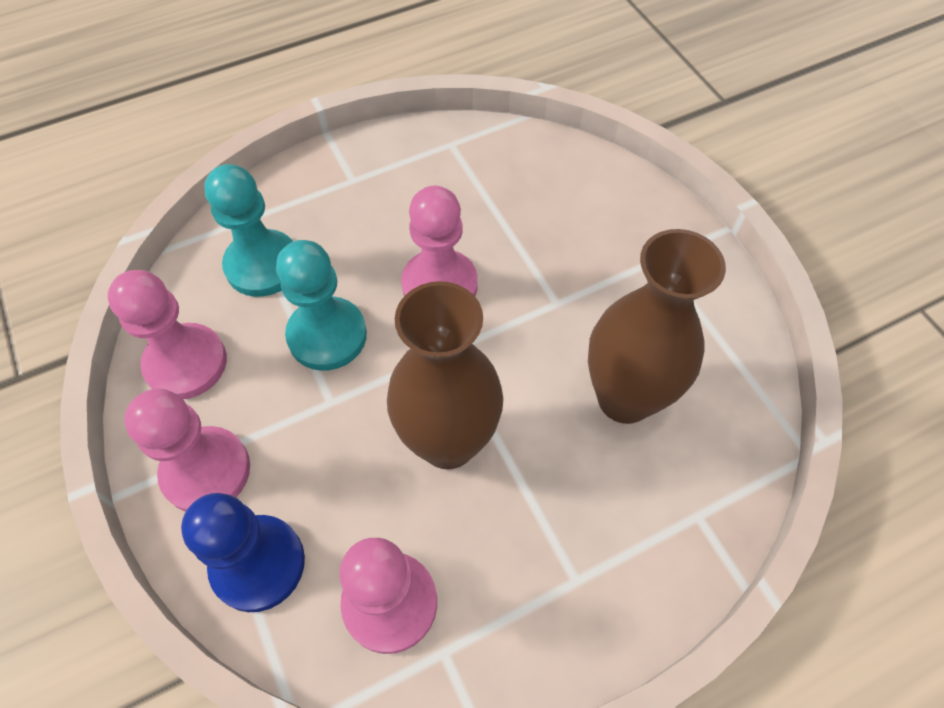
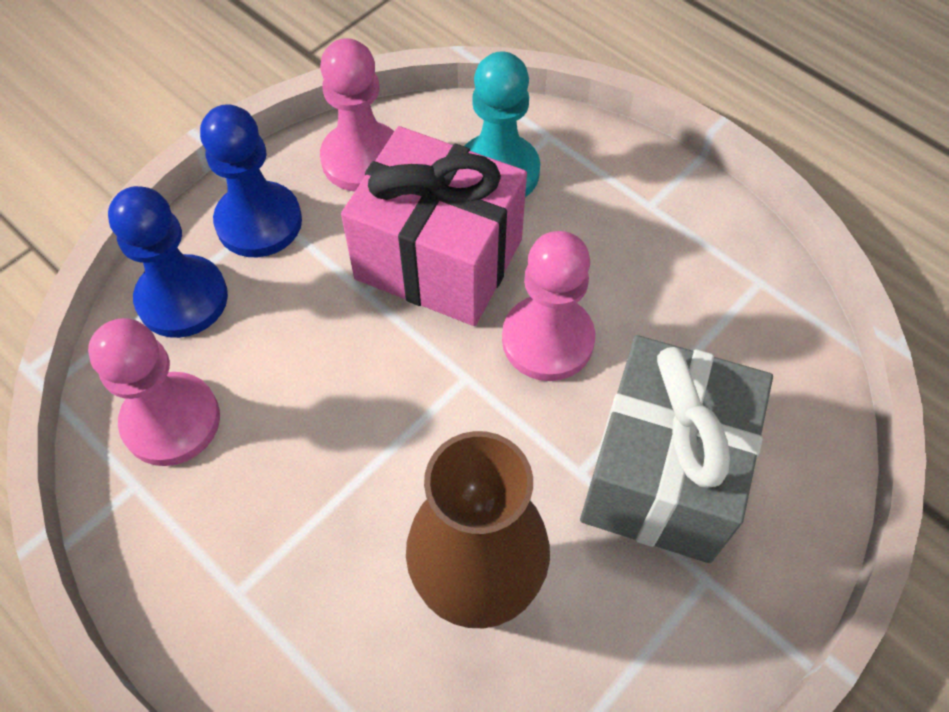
camera: 70 degrees right, 0 degrees up
pink pawn [124,389,250,512] -> blue pawn [200,104,302,257]
turquoise pawn [276,240,367,371] -> pink gift [341,126,527,326]
brown vase [387,281,503,469] -> none
none -> grey gift [580,335,773,563]

